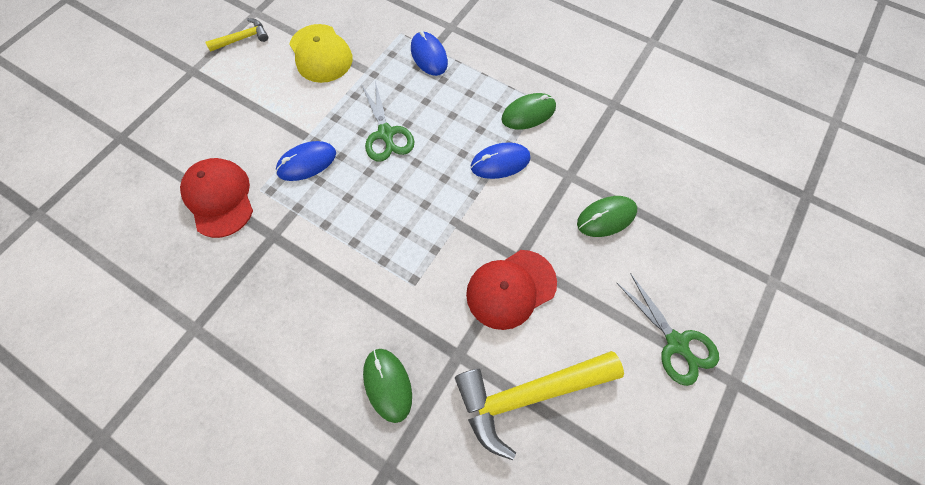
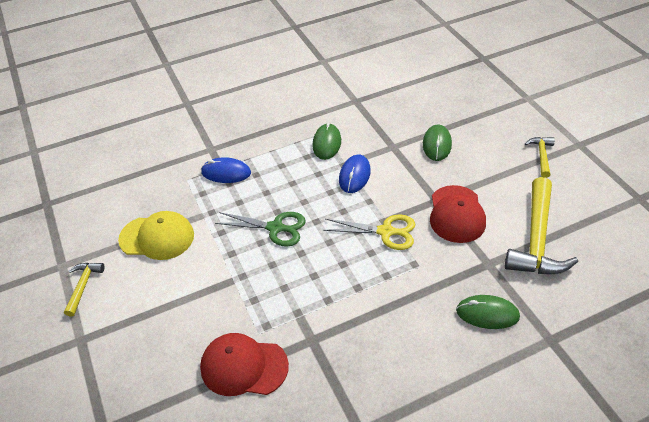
camera: 55 degrees left, 20 degrees down
blue mouse [276,141,336,181] -> none
green scissors [617,273,719,386] -> yellow hammer [525,137,555,178]
none -> yellow scissors [323,215,415,250]

